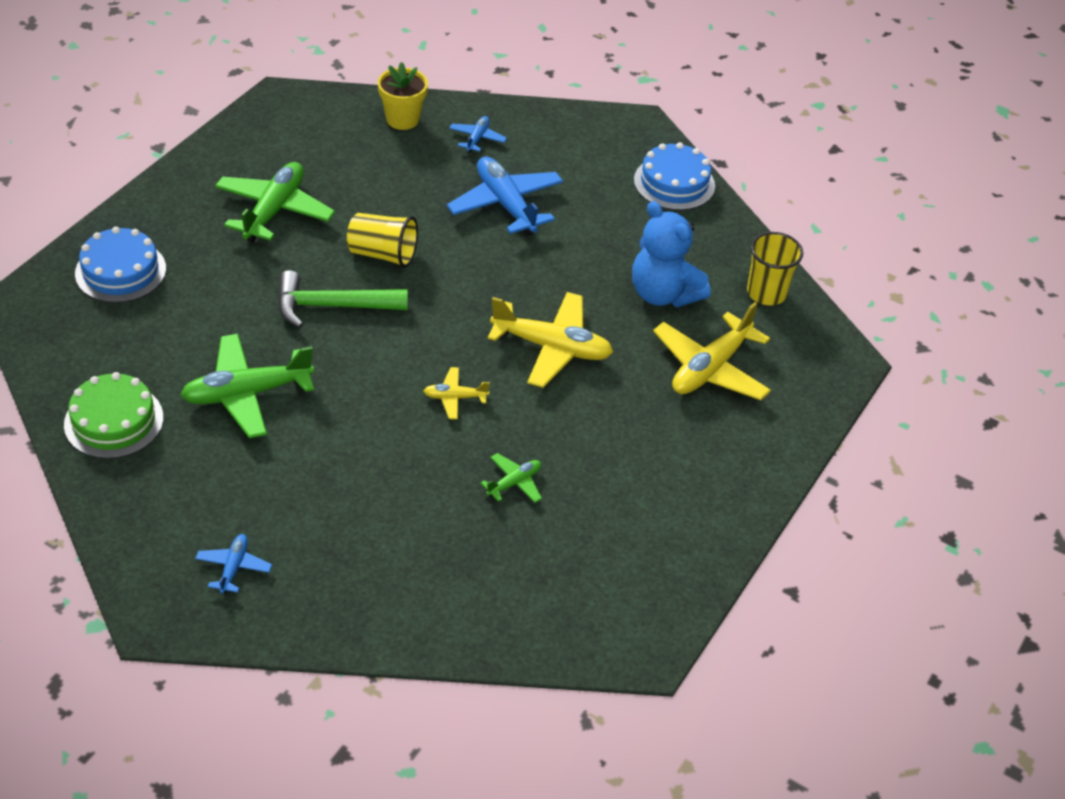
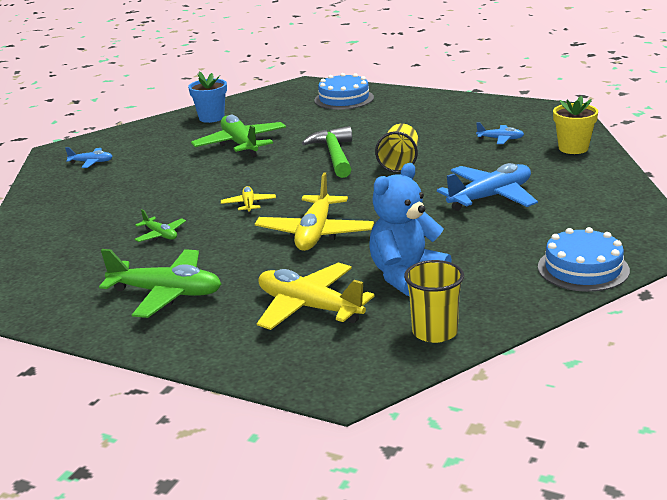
camera: 90 degrees right, 20 degrees down
green cake [64,372,164,459] -> blue flower pot [188,71,227,123]
green plane [215,162,335,242] -> green plane moved to [99,249,221,318]
blue plane [449,116,507,153] -> blue plane moved to [476,123,524,144]

